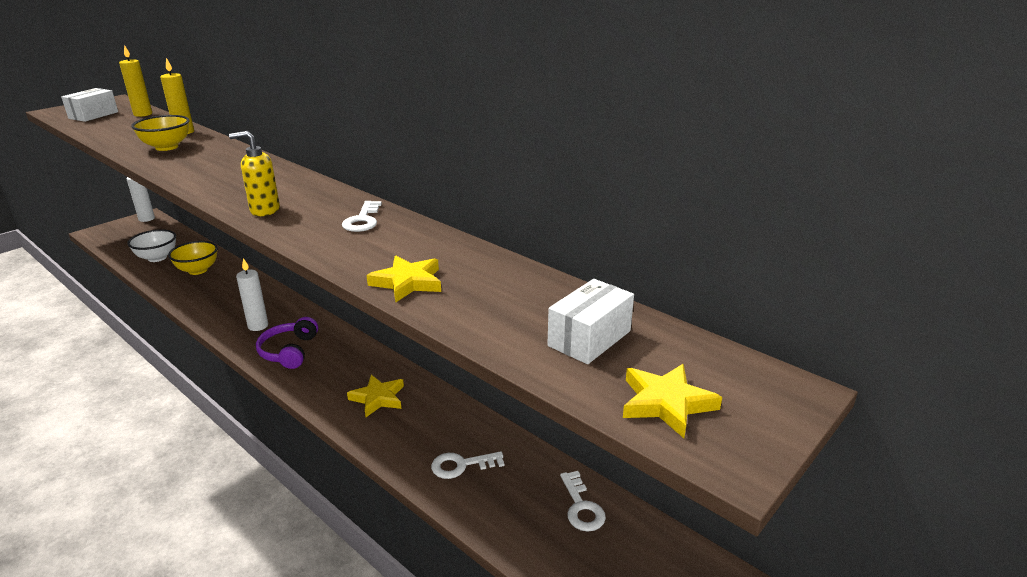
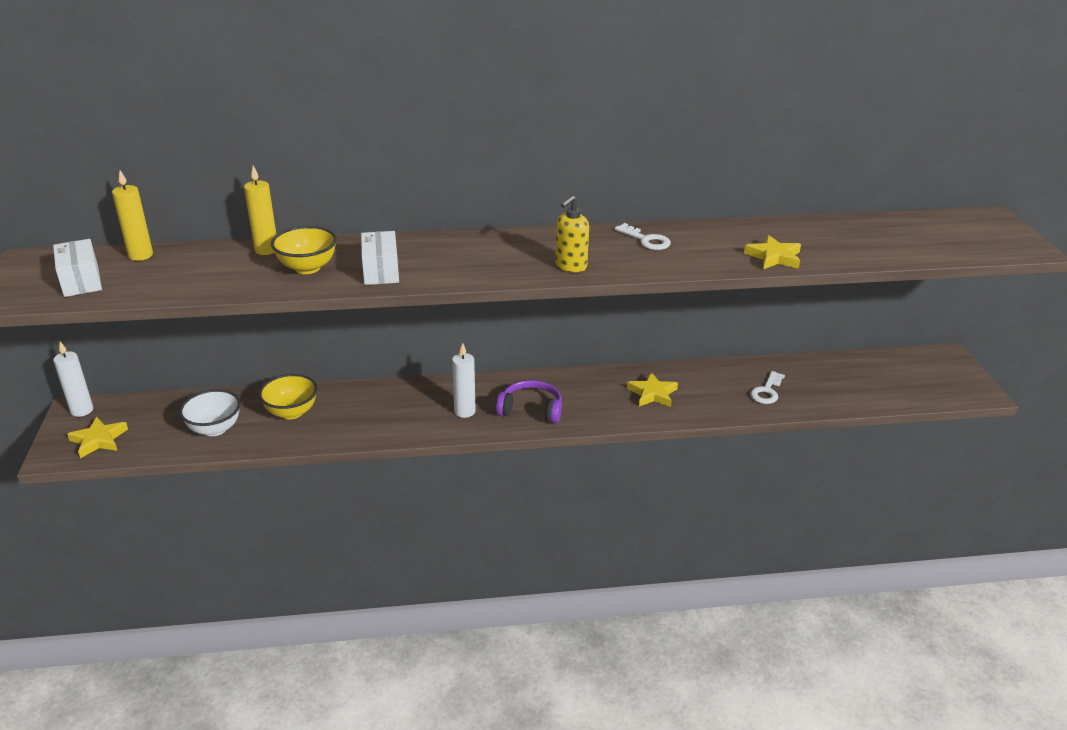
camera: 50 degrees left, 5 degrees up
purple headphones [256,317,318,369] -> purple headphones turned 150 degrees clockwise [496,380,562,423]
white box [547,279,634,364] -> white box moved to [361,231,399,285]
white key [560,471,606,532] -> none
yellow star [623,364,722,438] -> yellow star moved to [67,417,128,458]

